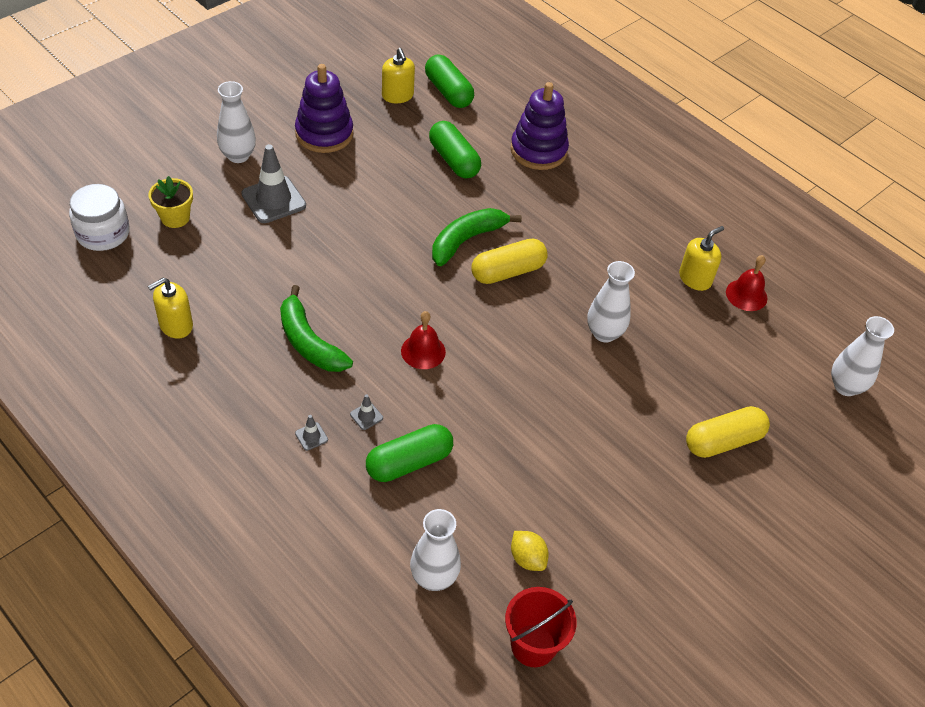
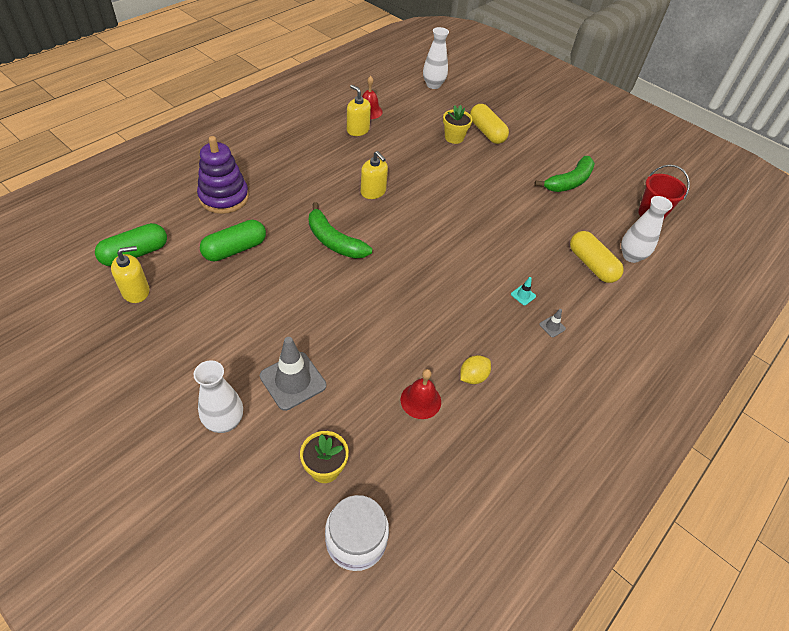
camera: 95 degrees left, 0 degrees up
yellow soap dispenser [148,278,193,339] -> yellow soap dispenser moved to [361,151,388,199]
green banana [280,285,353,372] -> green banana moved to [534,156,595,192]
purple stacking toy [295,64,353,153] -> none
grey traffic cone [350,394,383,430] -> turquoise traffic cone [511,277,536,305]
green capsule [366,424,453,482] -> none
red bell [401,311,446,369] -> red bell moved to [400,369,441,419]
yellow capsule [471,239,547,284] -> yellow capsule moved to [570,231,624,283]
yellow lemon [511,531,549,571] -> yellow lemon moved to [460,355,491,384]
white vase [587,261,635,343] -> none
none -> yellow flower pot [443,105,473,144]

